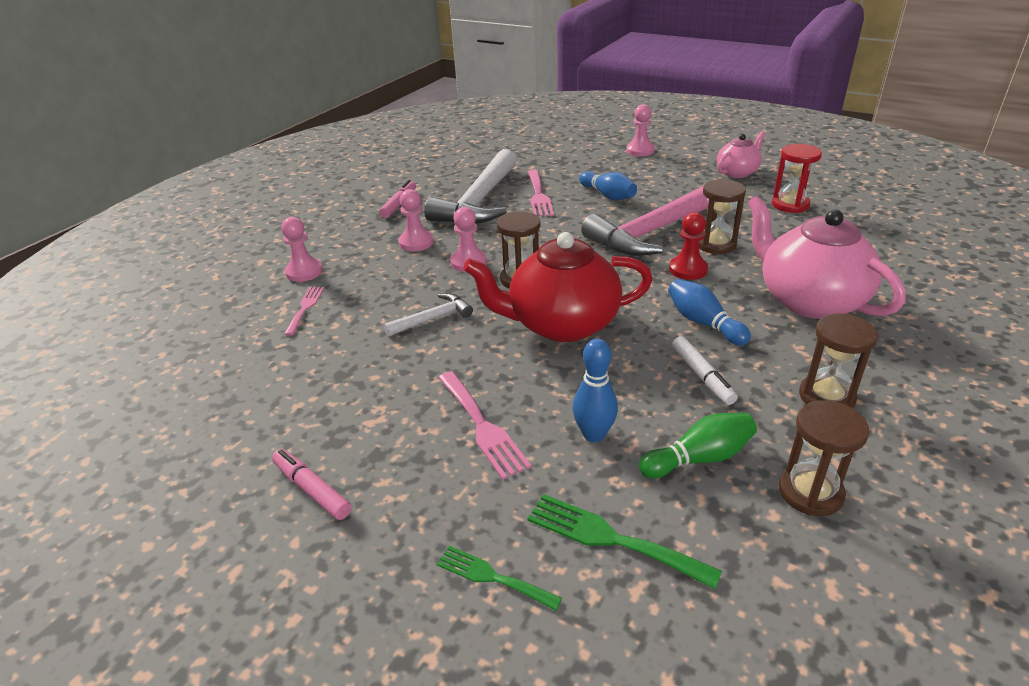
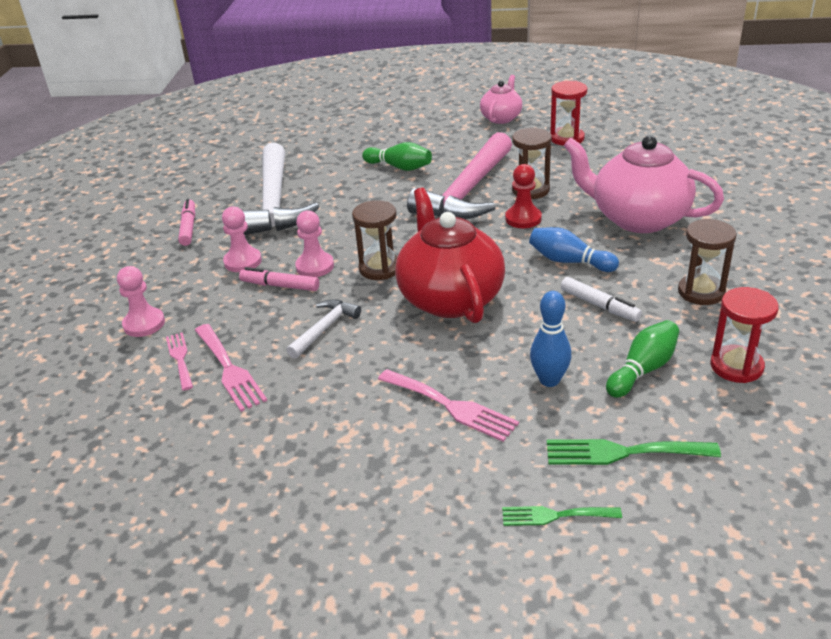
camera: 25 degrees left, 0 degrees up
pink marker [272,449,352,520] -> pink marker moved to [239,267,319,291]
red teapot [463,232,653,342] -> red teapot turned 105 degrees clockwise [395,188,505,323]
pink fork [528,169,554,217] -> pink fork moved to [195,324,267,412]
blue bowling pin [579,171,637,200] -> green bowling pin [362,142,432,171]
pink pawn [626,104,655,156] -> none
brown hourglass [779,400,869,516] -> red hourglass [710,287,779,383]

